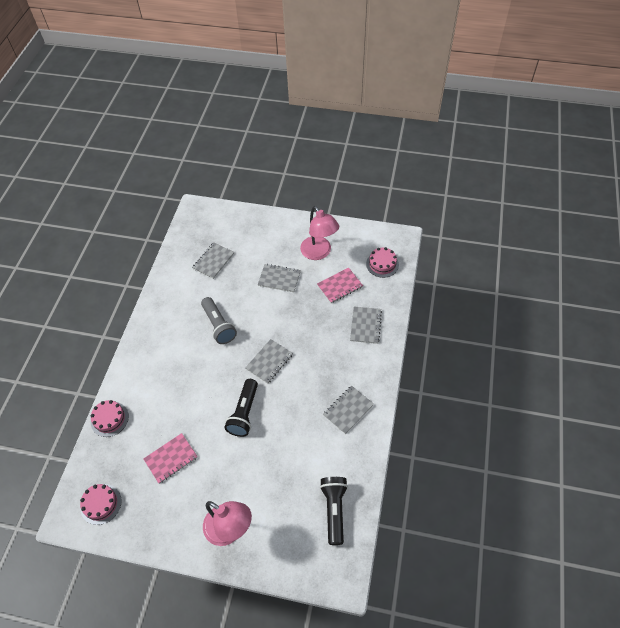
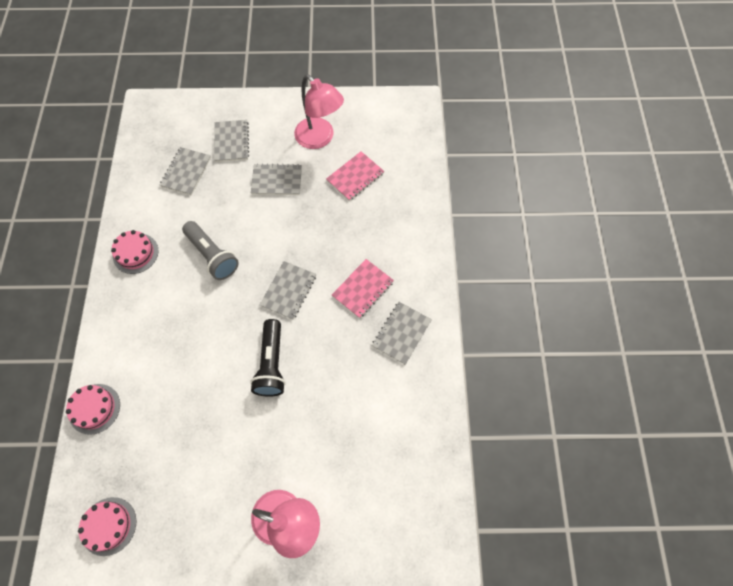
camera: 15 degrees left, 10 degrees up
pink notebook [143,433,198,484] -> pink notebook moved to [332,259,394,318]
black flashlight [320,477,348,545] -> none
grey notebook [350,307,382,344] -> grey notebook moved to [214,120,249,162]
pink cake [366,247,399,278] -> pink cake moved to [111,230,159,274]

